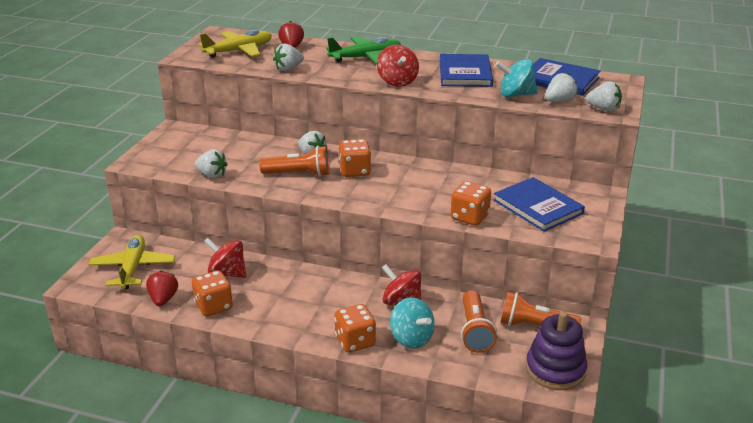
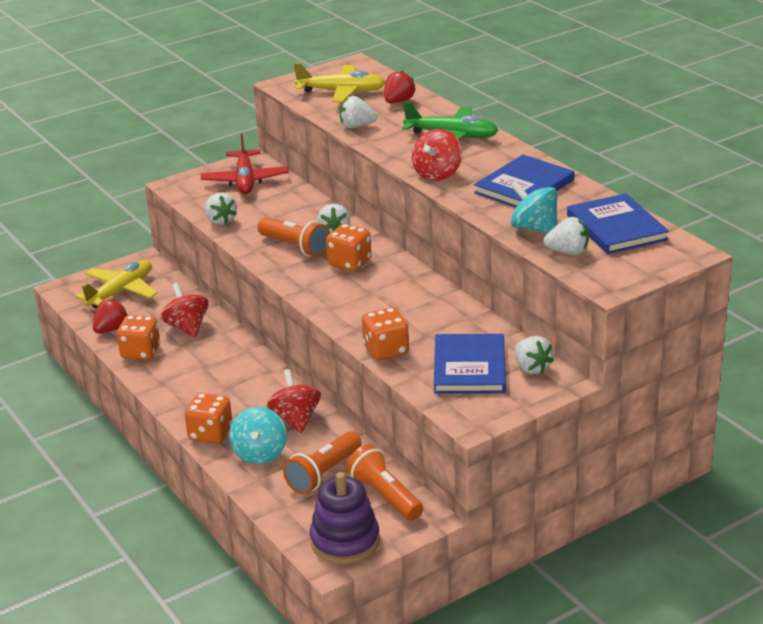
camera: 40 degrees right, 0 degrees up
white strawberry [586,81,622,112] -> white strawberry moved to [515,336,554,374]
none -> red plane [201,133,289,194]

